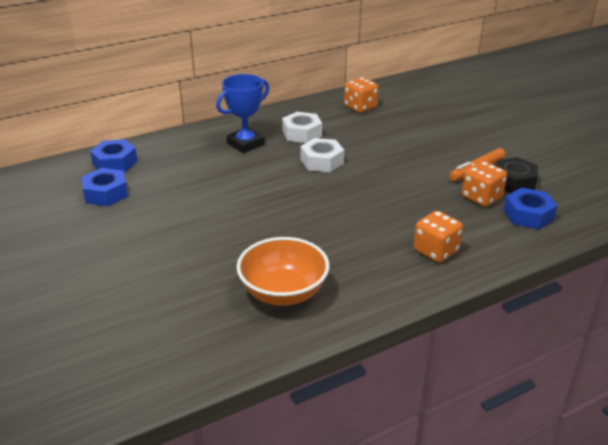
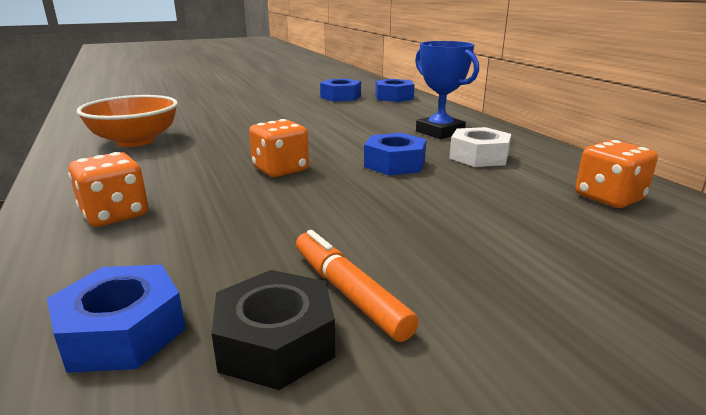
camera: 95 degrees right, 10 degrees down
white nut [300,138,344,172] -> blue nut [364,133,426,176]
orange dice [462,161,507,207] -> orange dice moved to [249,119,309,177]

